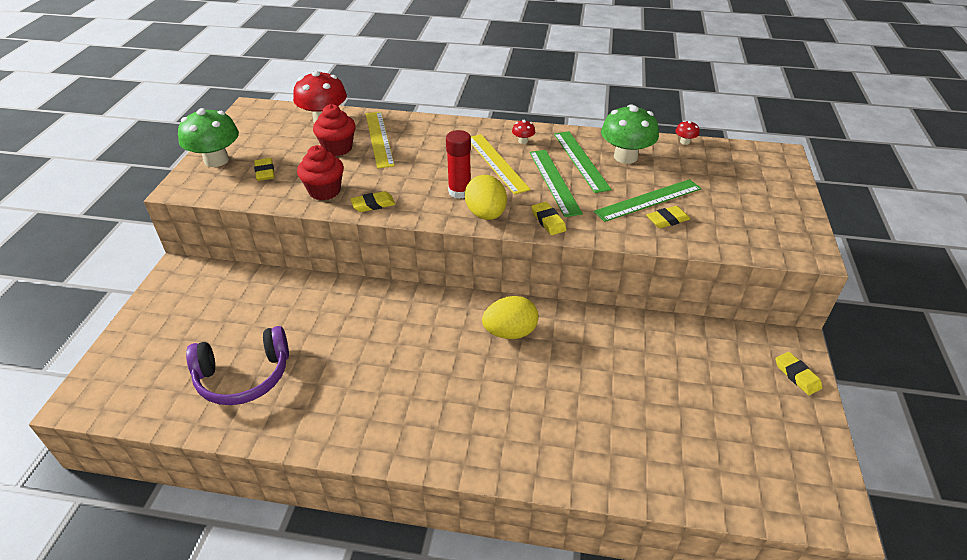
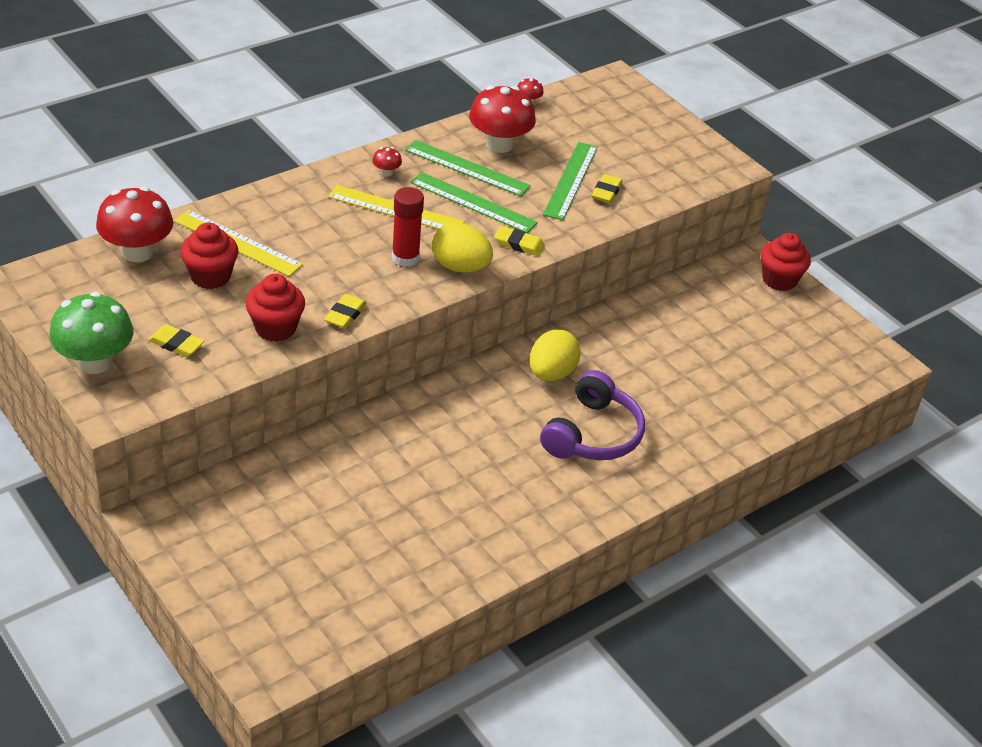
camera: 50 degrees left, 0 degrees up
purple headphones [186,326,289,405] -> purple headphones moved to [540,370,645,460]
green mushroom [601,104,659,164] -> red mushroom [469,86,536,153]
yellow eraser [776,352,822,395] -> red cupcake [761,233,811,291]

